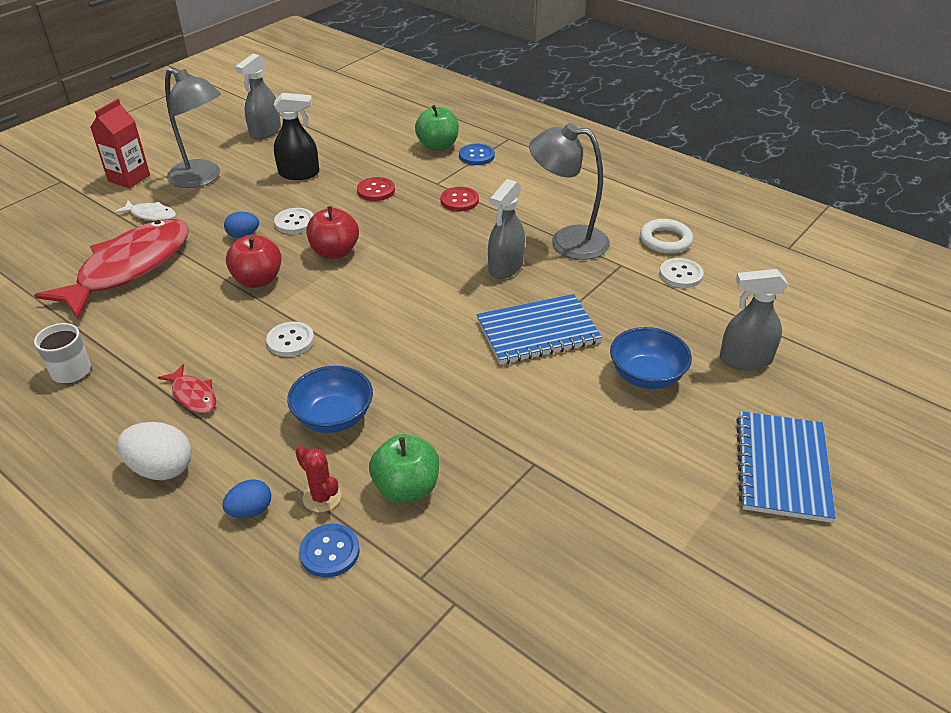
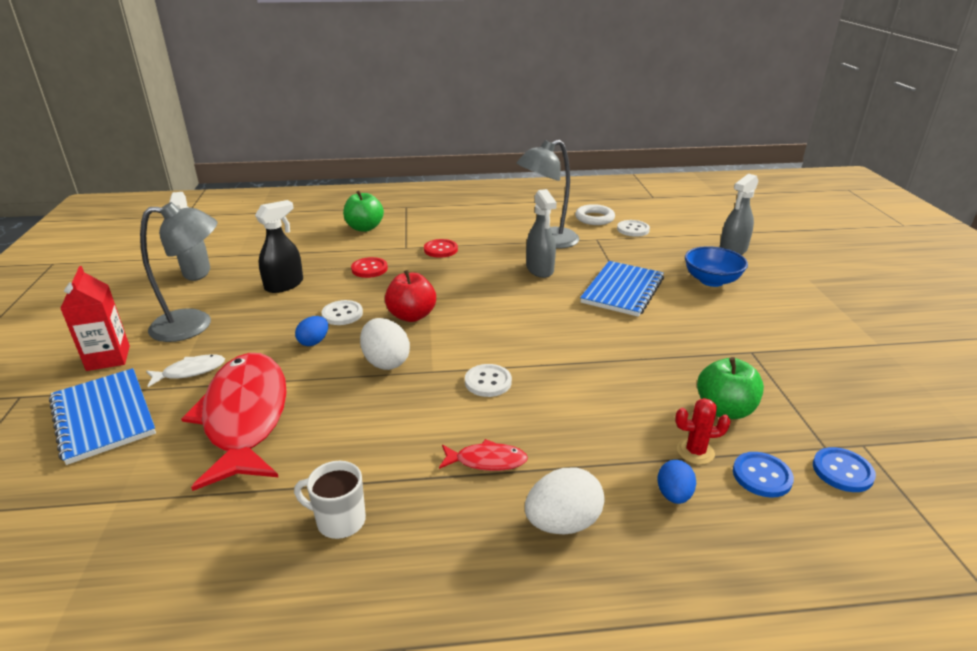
camera: 45 degrees left, 10 degrees down
red apple [226,235,282,288] -> white egg [360,318,410,370]
blue bowl [287,366,373,433] -> none
blue button [459,143,495,165] -> blue button moved to [813,447,876,492]
blue notebook [736,411,836,523] -> blue notebook moved to [49,368,156,465]

